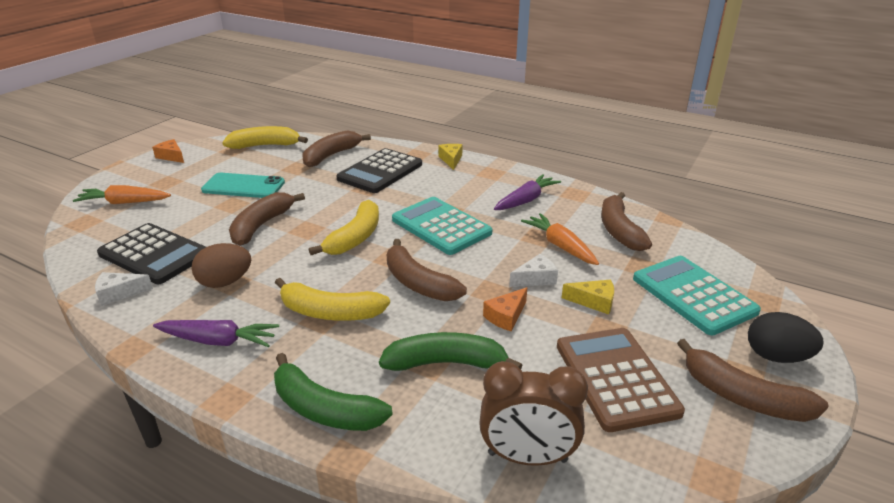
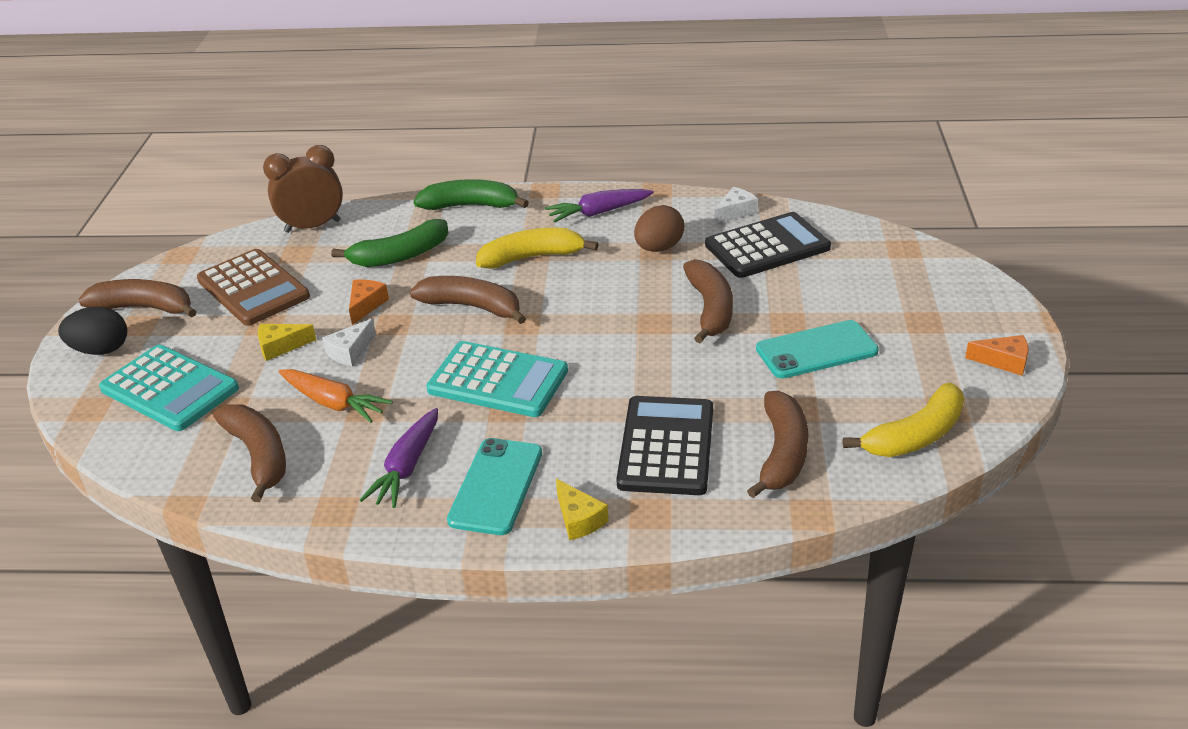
camera: 155 degrees right, 5 degrees up
orange carrot [73,185,171,204] -> none
black calculator [97,223,206,284] -> black calculator turned 150 degrees clockwise [705,212,831,278]
yellow banana [309,200,379,255] -> none
none -> turquoise phone [447,438,542,535]

